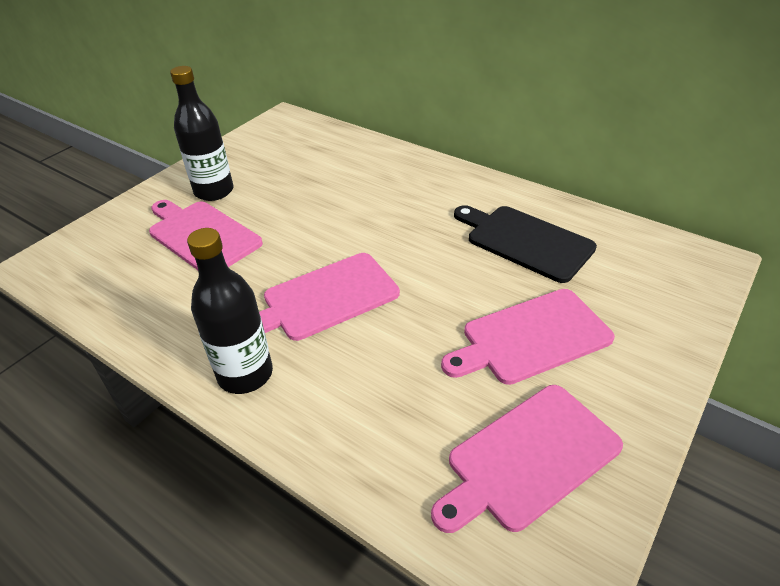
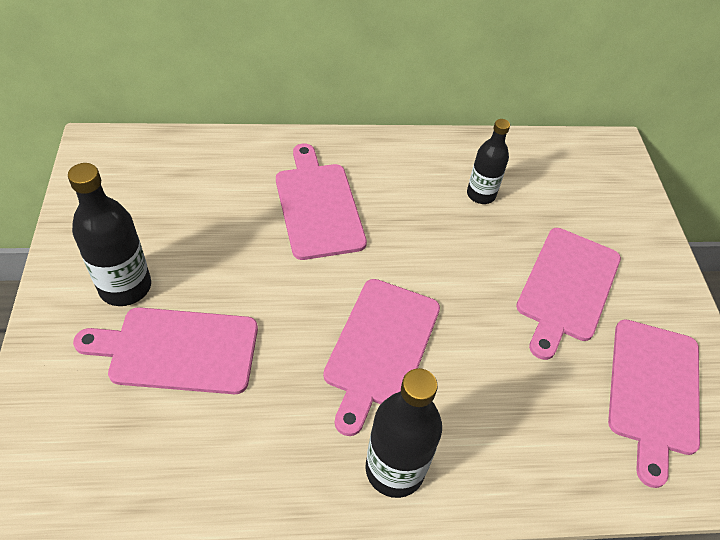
camera: 45 degrees left, 10 degrees up
black cutting board [454,205,597,283] -> black bottle [467,119,510,204]
none -> pink cutting board [276,144,367,260]

